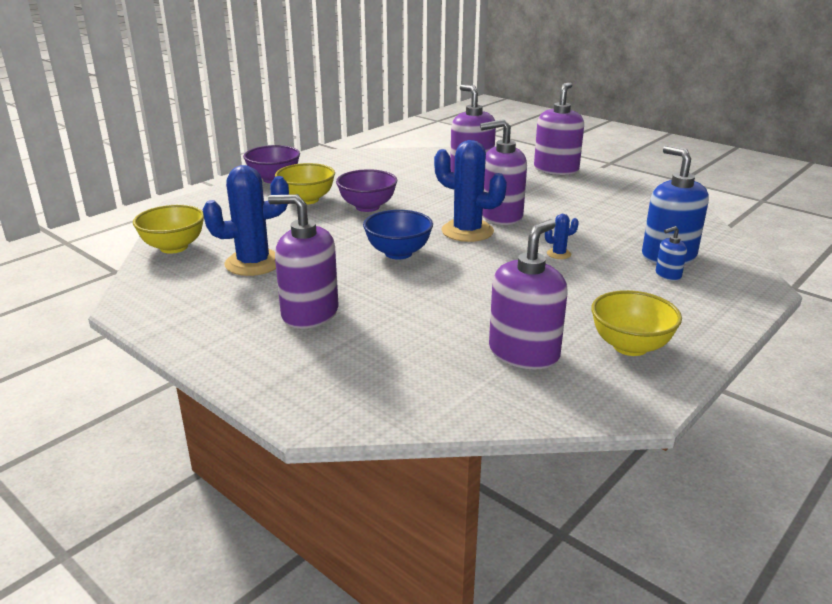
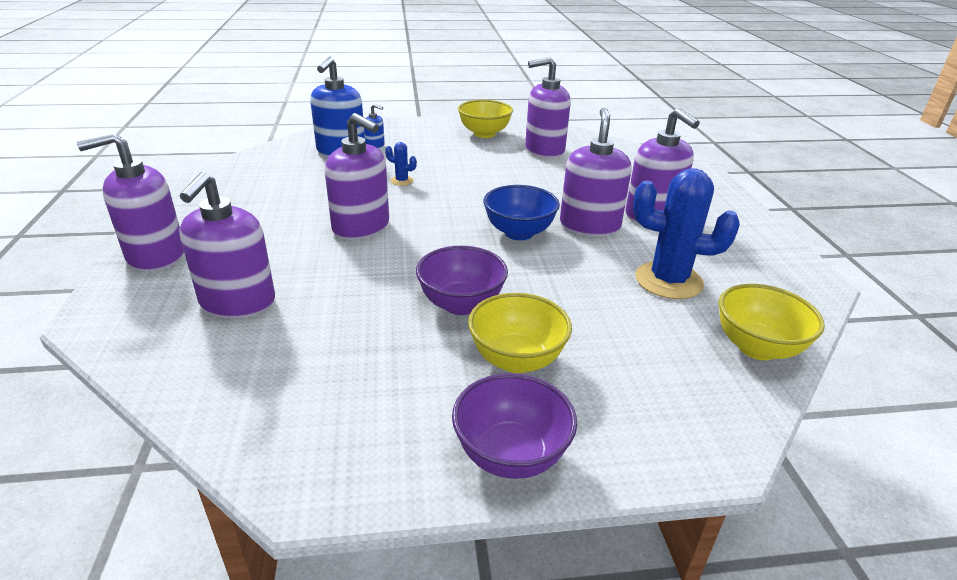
camera: 140 degrees left, 5 degrees up
blue cactus [434,140,507,242] -> none
none -> purple soap dispenser [560,108,632,236]

